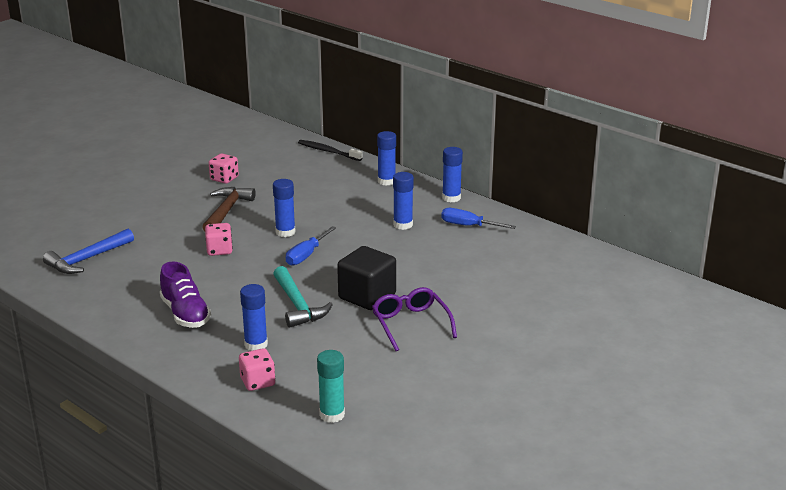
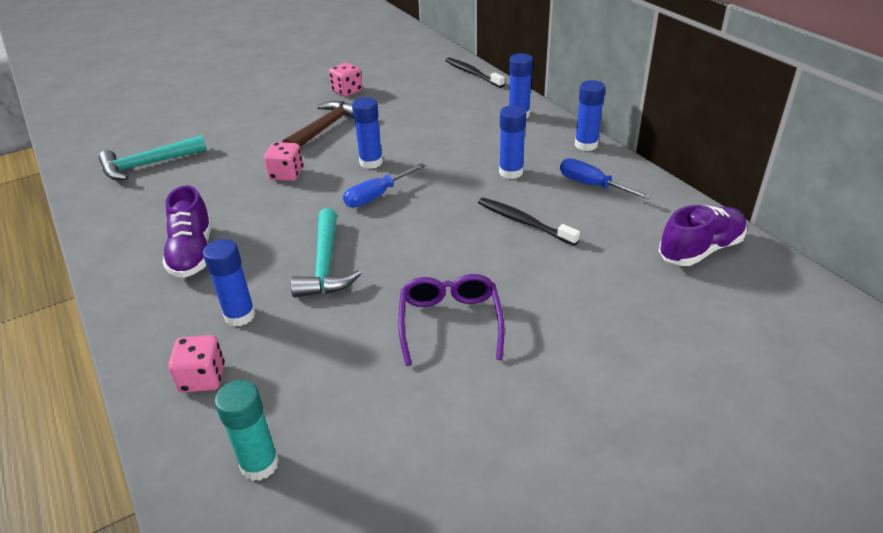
camera: 20 degrees right, 10 degrees up
blue hammer [43,229,134,274] -> turquoise hammer [99,135,207,180]
black cube [337,246,396,310] -> none
none -> black toothbrush [478,198,580,246]
none -> purple shoe [659,205,747,266]

